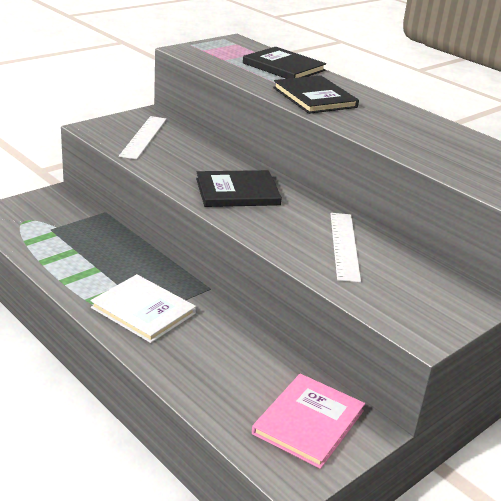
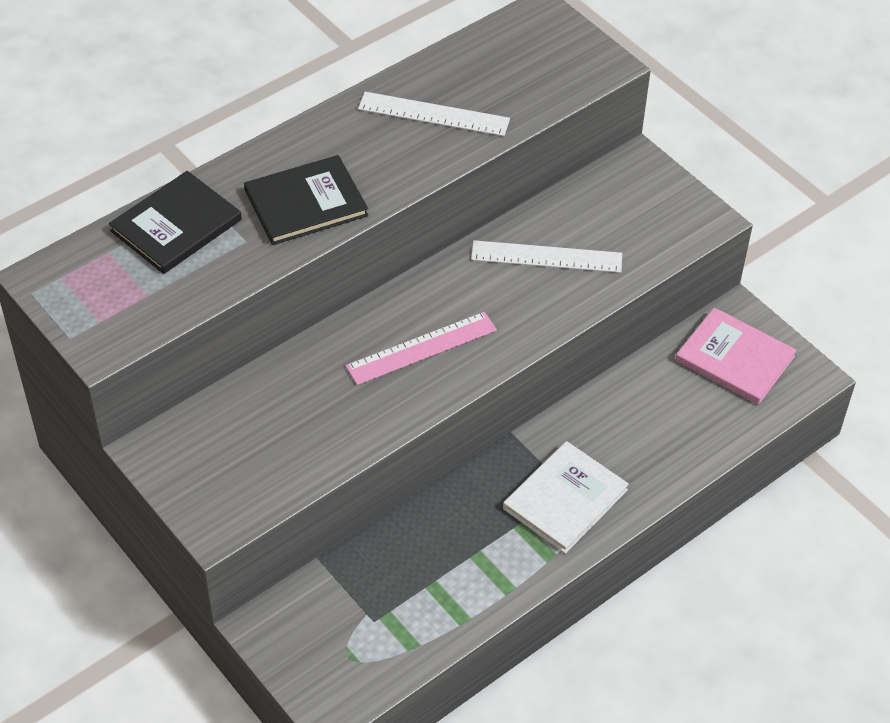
camera: 85 degrees left, 20 degrees up
white ruler [119,116,167,159] -> white ruler moved to [358,92,510,136]
black book [196,170,282,207] -> pink ruler [345,312,497,385]

